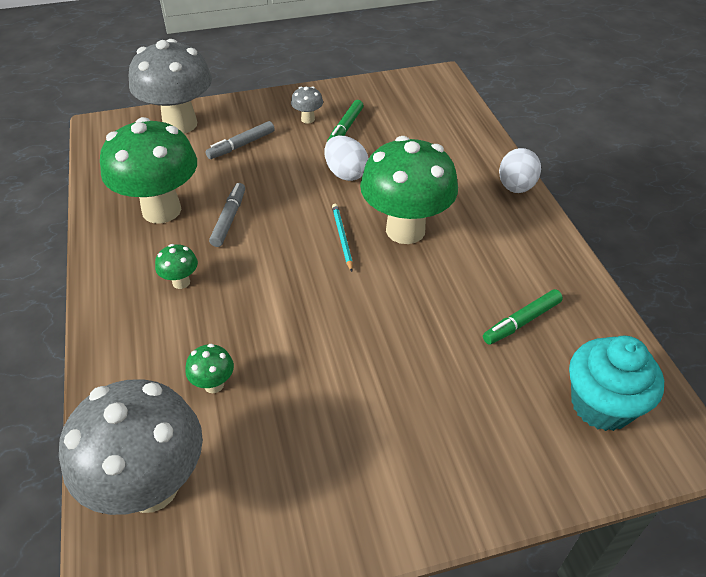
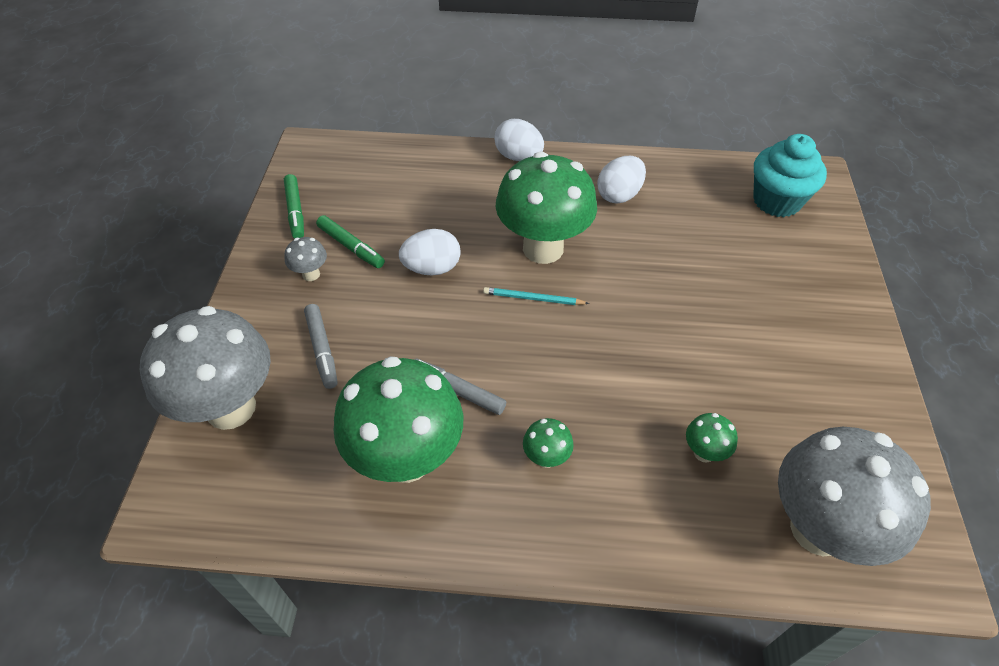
camera: 70 degrees left, 5 degrees up
green marker [483,289,563,345] -> green marker moved to [284,174,304,239]
none -> white egg [597,156,646,204]

